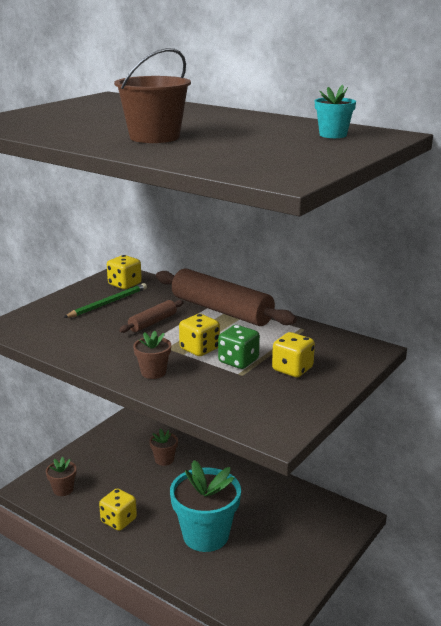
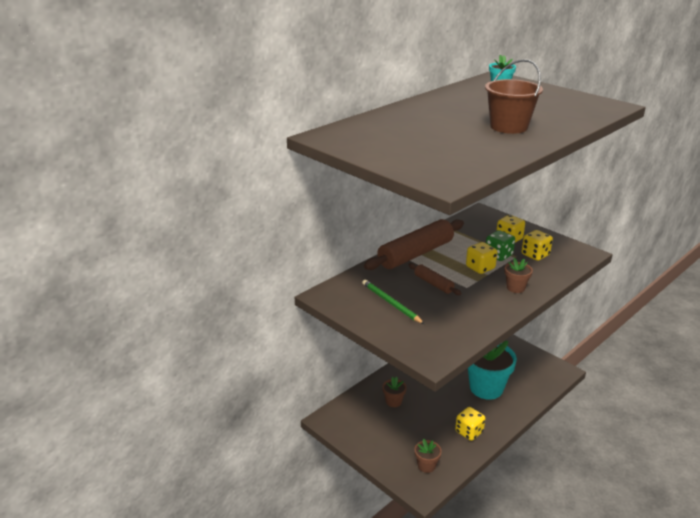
camera: 80 degrees left, 5 degrees up
yellow dice [107,255,142,289] -> yellow dice moved to [522,230,553,261]

